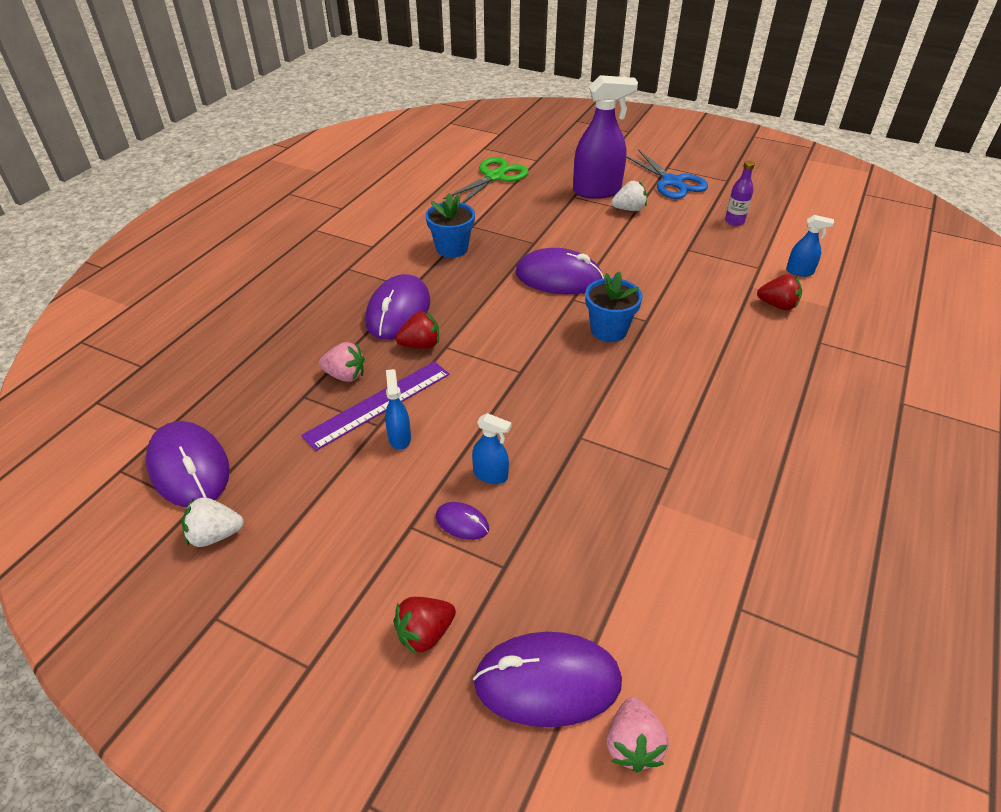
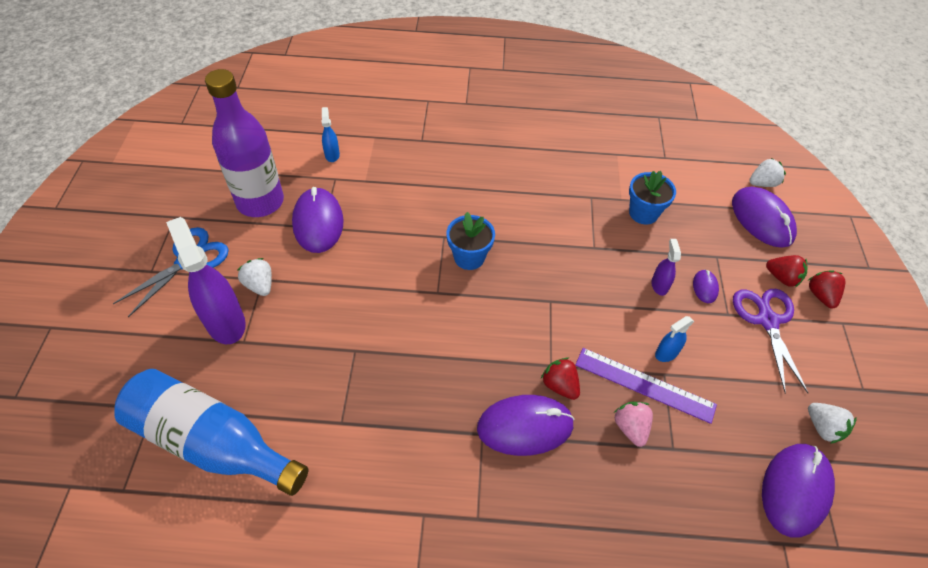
camera: 115 degrees left, 10 degrees up
blue flower pot [426,193,475,258] -> blue flower pot moved to [629,171,676,225]
green scissors [443,157,529,203] -> blue bottle [114,369,308,496]
blue spray bottle [472,413,511,484] -> purple spray bottle [651,239,681,296]
purple mouse [516,248,604,294] -> purple mouse moved to [292,187,344,253]
pink strawberry [606,697,669,773] -> white strawberry [749,158,786,187]
purple bottle [725,161,755,226] -> purple bottle [205,69,284,217], size x2.45
red strawberry [757,274,802,310] -> red strawberry moved to [808,271,845,309]
none -> purple scissors [733,289,808,393]

